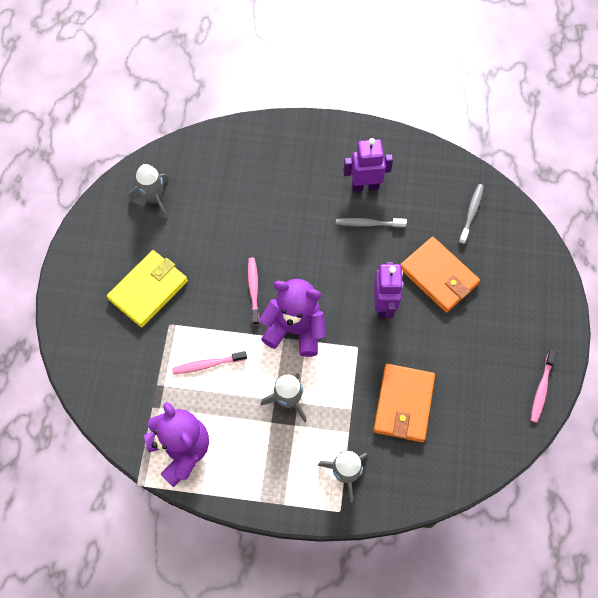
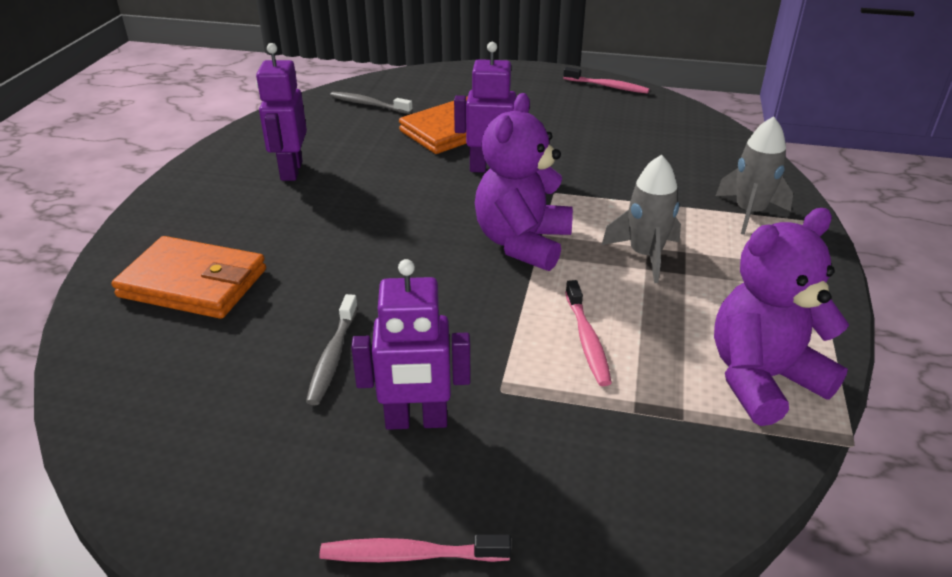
camera: 85 degrees left, 30 degrees down
yellow wallet [107,250,188,328] -> purple robot [351,259,470,430]
grey rocket [129,164,169,218] -> none
pink toothbrush [248,258,260,325] -> pink toothbrush moved to [319,534,511,562]
grey toothbrush [336,218,407,228] -> grey toothbrush moved to [306,294,358,405]
orange wallet [373,364,435,443] -> orange wallet moved to [111,236,266,319]

